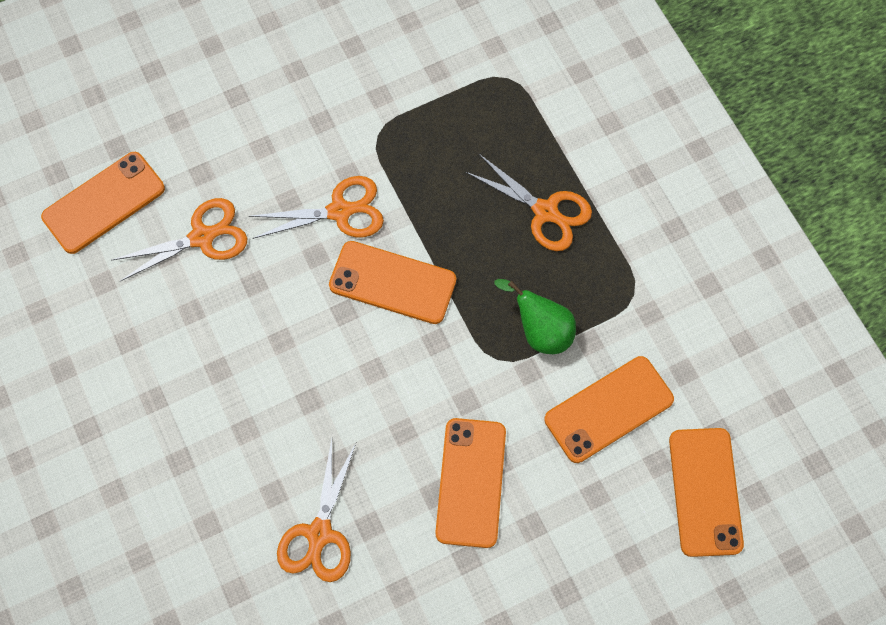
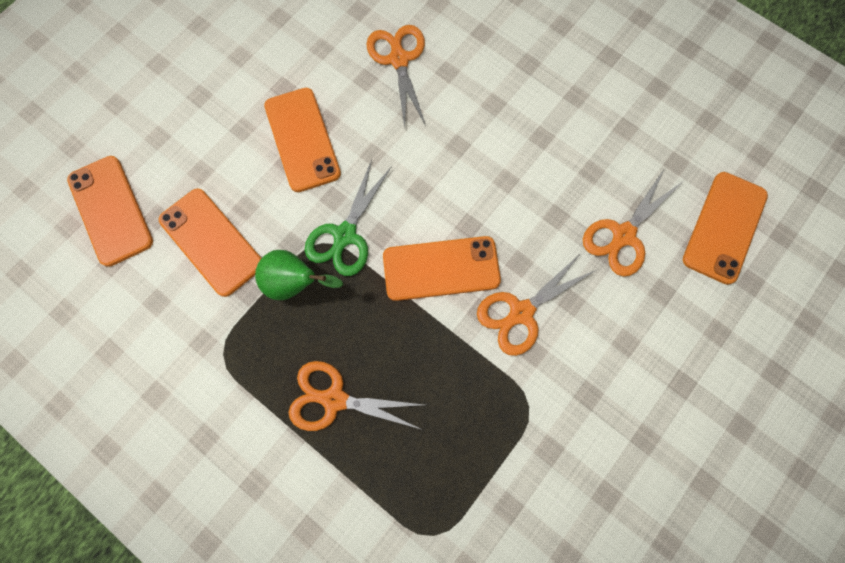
camera: 155 degrees right, 5 degrees up
orange phone [544,356,674,463] -> orange phone turned 75 degrees counterclockwise [159,188,261,297]
none -> green scissors [305,160,392,276]

